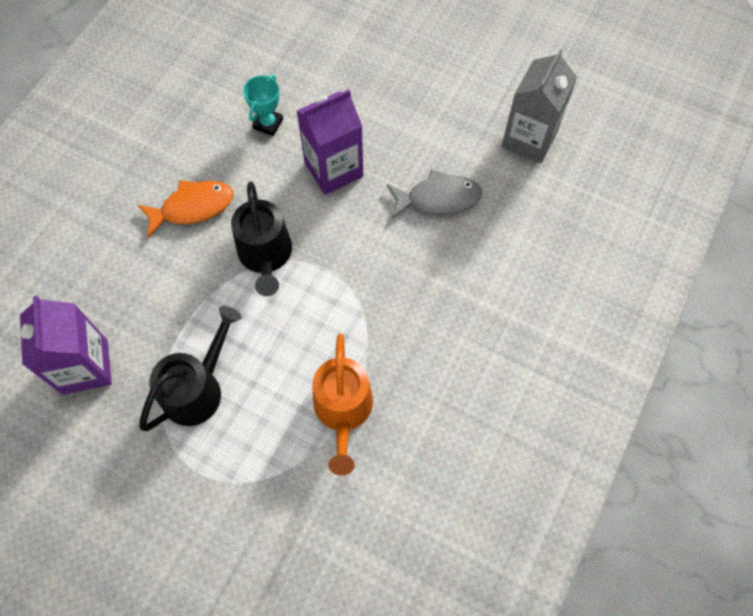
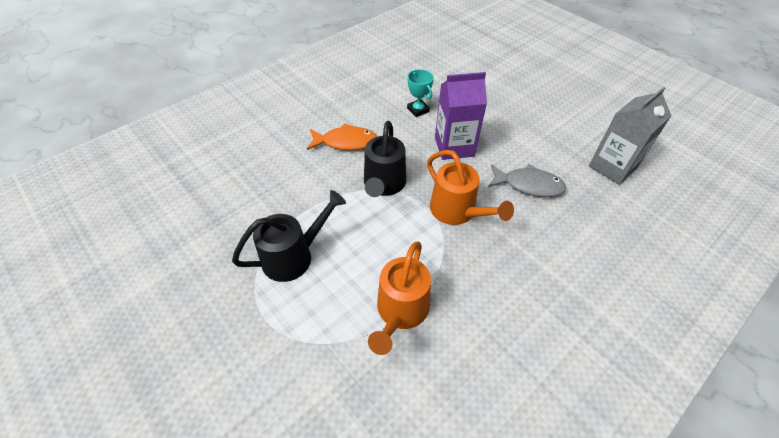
camera: 20 degrees right, 15 degrees down
purple carton [20,296,112,395] -> none
turquoise trophy [243,74,283,136] -> turquoise trophy turned 75 degrees counterclockwise [407,69,434,117]
none -> orange watering can [427,150,514,225]

